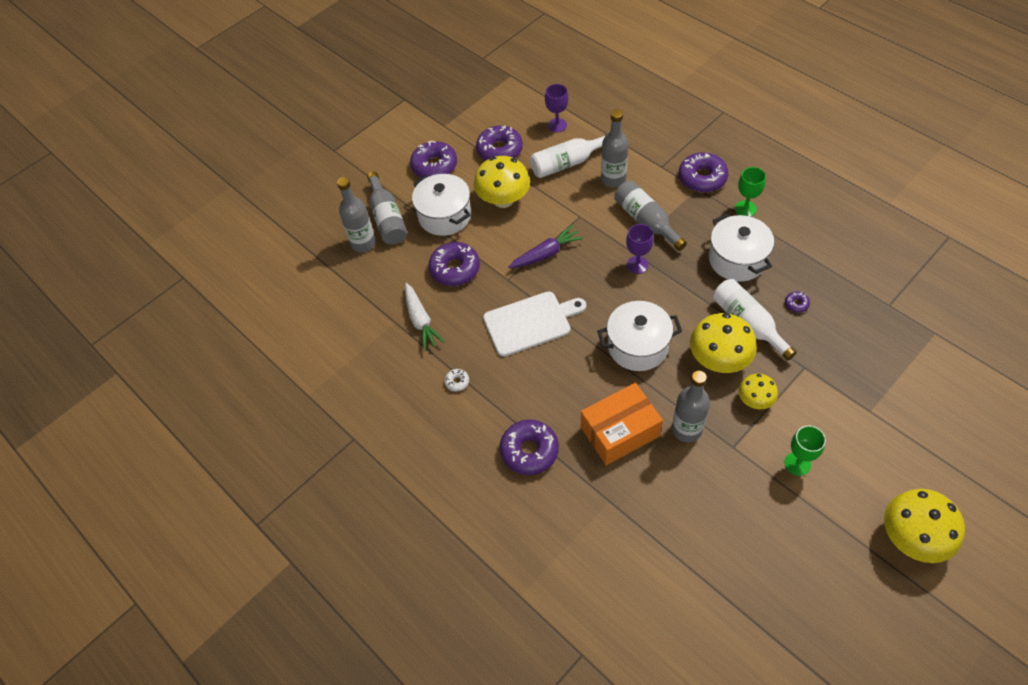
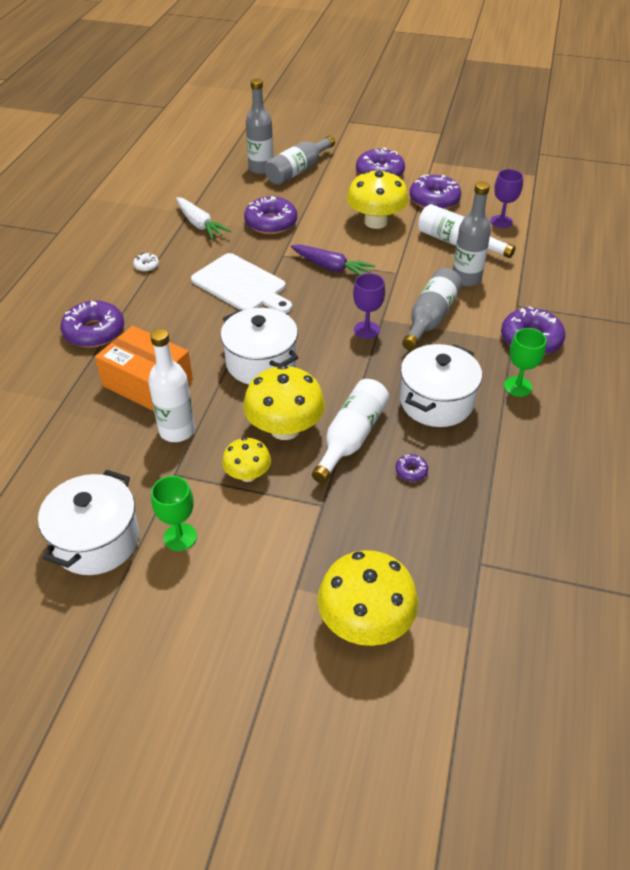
camera: 55 degrees right, 10 degrees down
white carrot [405,283,445,351] -> white carrot turned 75 degrees counterclockwise [176,197,231,240]
white pot [412,174,471,236] -> white pot moved to [38,470,139,575]
grey bottle [672,371,710,442] -> white bottle [148,329,195,442]
yellow mushroom [884,489,965,563] -> yellow mushroom moved to [317,550,418,646]

